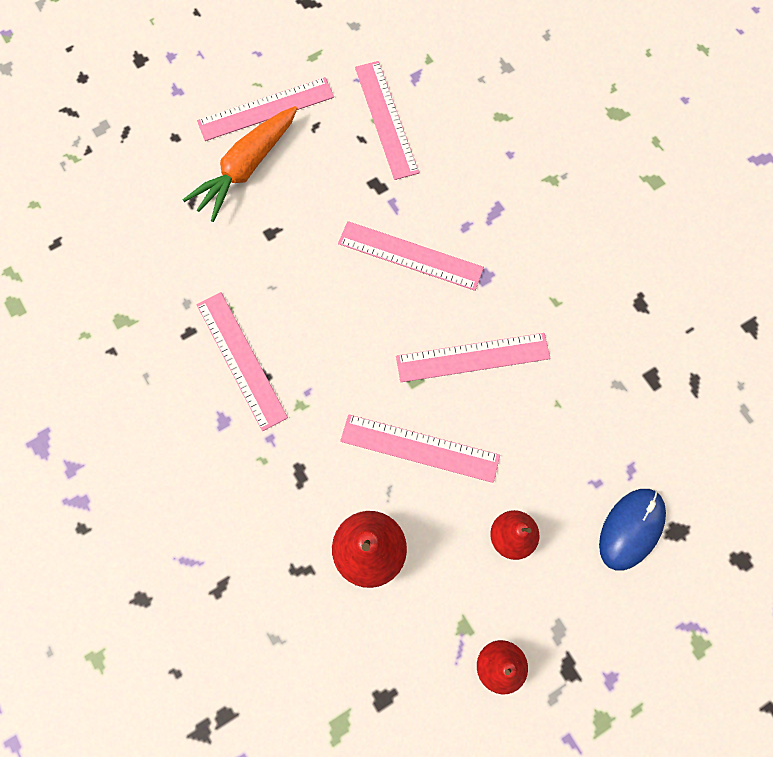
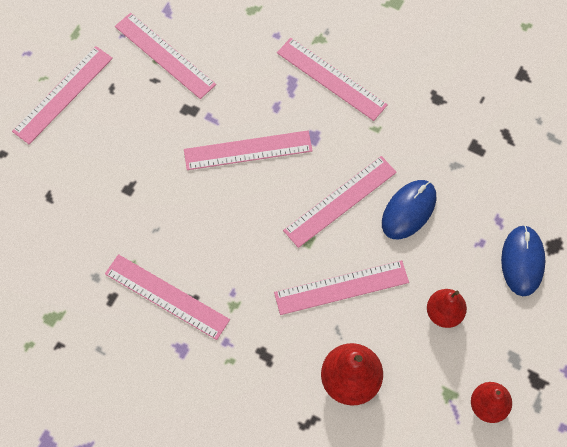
camera: 30 degrees left, 5 degrees down
orange carrot [182,106,297,222] -> none
none -> pink ruler [277,38,388,121]
none -> blue mouse [382,180,436,239]

